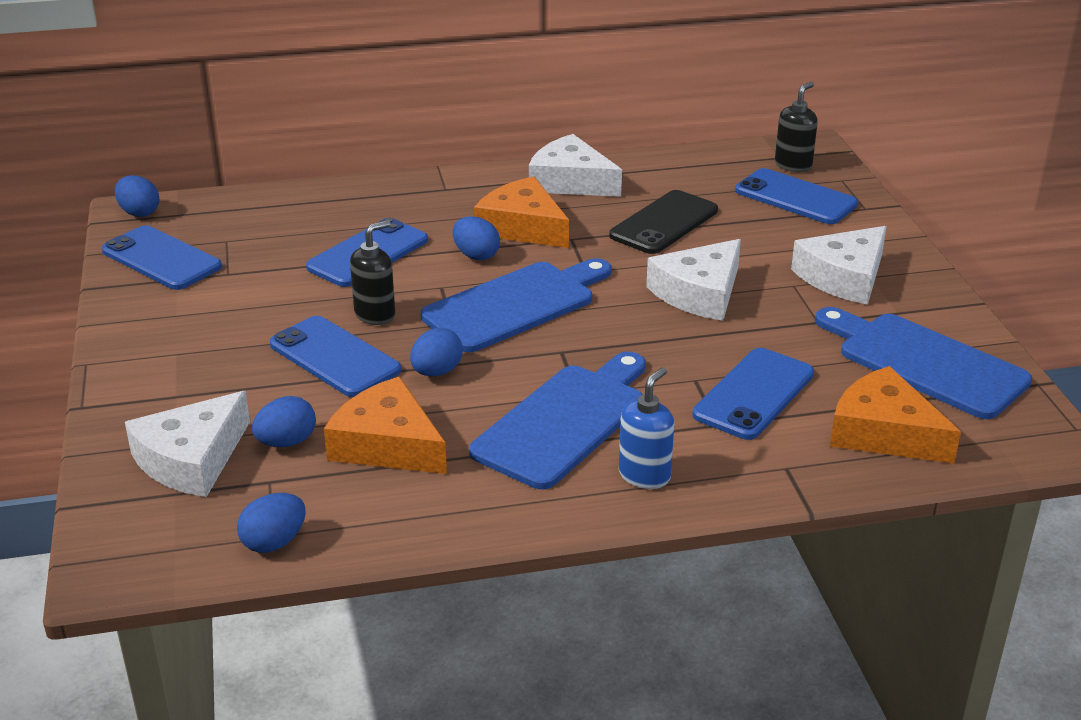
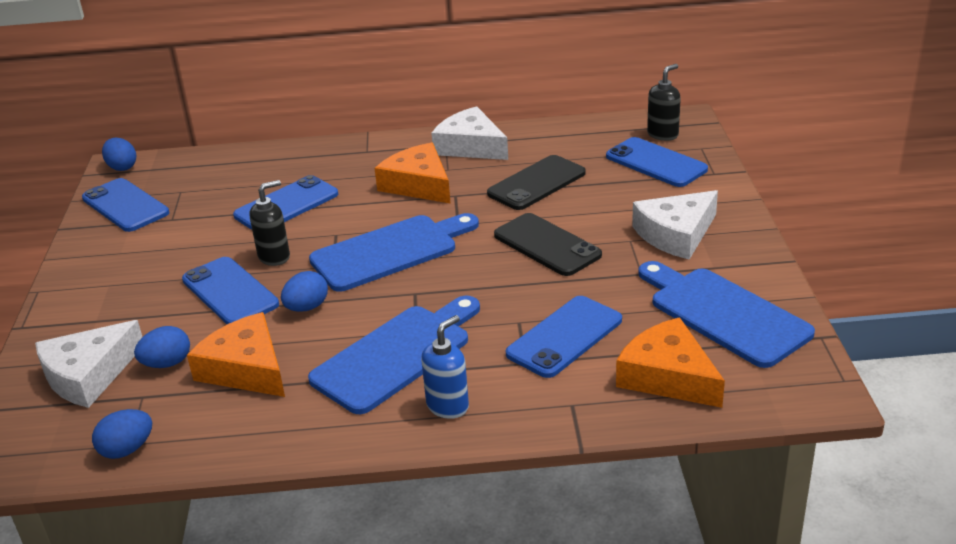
camera: 10 degrees right, 0 degrees up
blue egg [453,216,500,260] -> none
white cheese [646,239,741,321] -> black phone [494,213,602,276]

